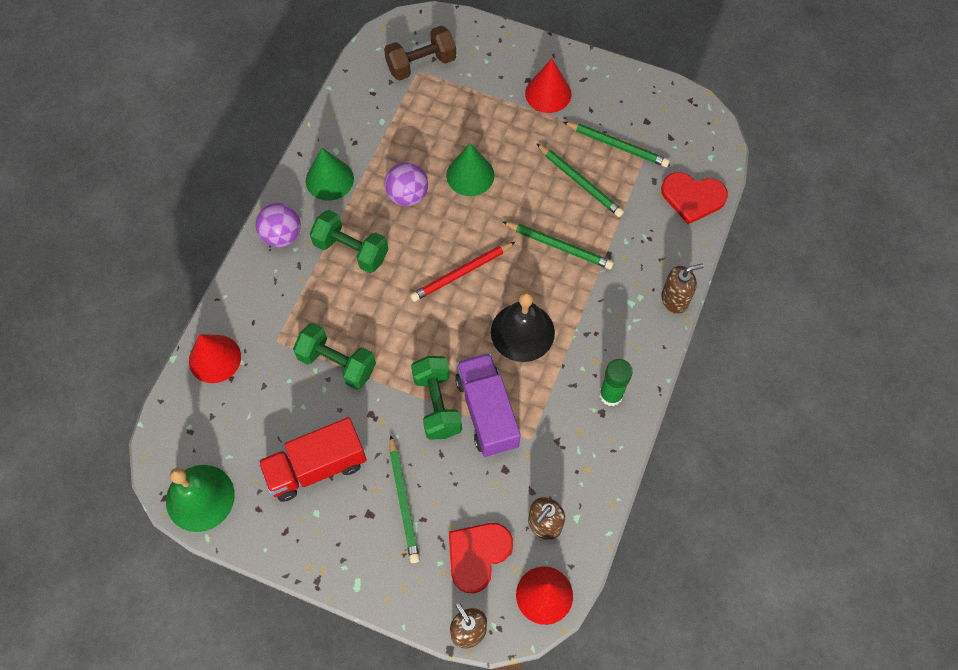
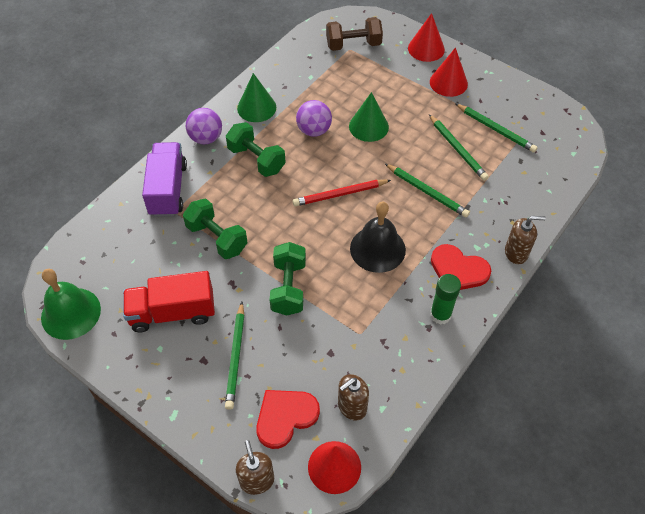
camera: 15 degrees right, 10 degrees down
red cone [189,334,241,383] -> red cone moved to [408,13,445,62]
purple truck [455,353,521,457] -> purple truck moved to [142,142,187,217]
red heart [661,172,728,224] -> red heart moved to [431,244,491,290]

